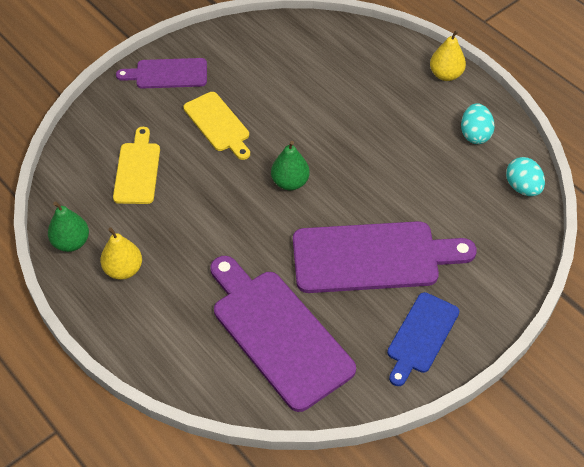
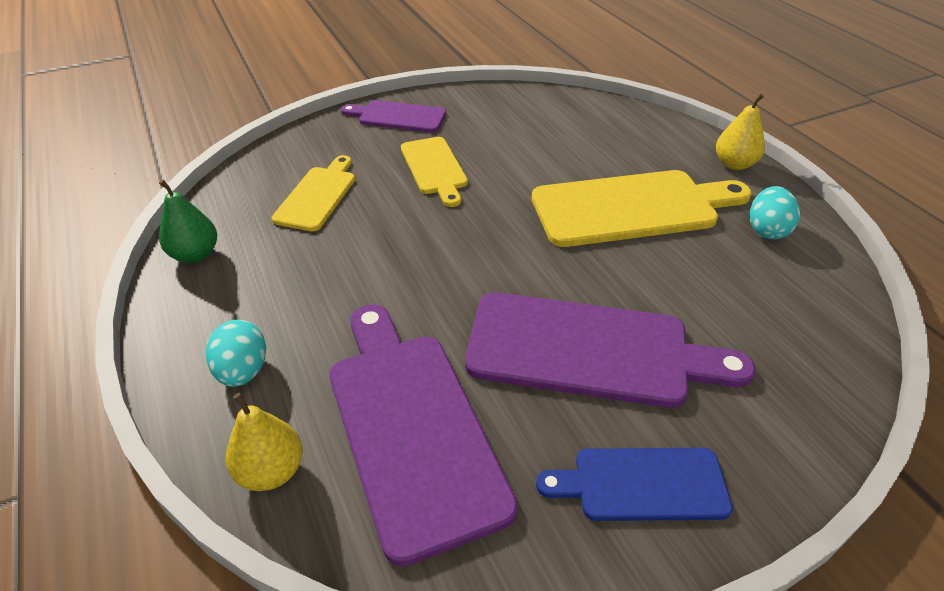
camera: 15 degrees right, 10 degrees down
yellow pear [100,227,142,280] -> yellow pear moved to [226,393,303,491]
green pear [271,141,310,190] -> none
blue cutting board [387,292,460,386] -> blue cutting board turned 45 degrees clockwise [536,448,733,521]
turquoise egg [506,157,545,196] -> turquoise egg moved to [206,320,266,387]
none -> yellow cutting board [532,170,752,247]

